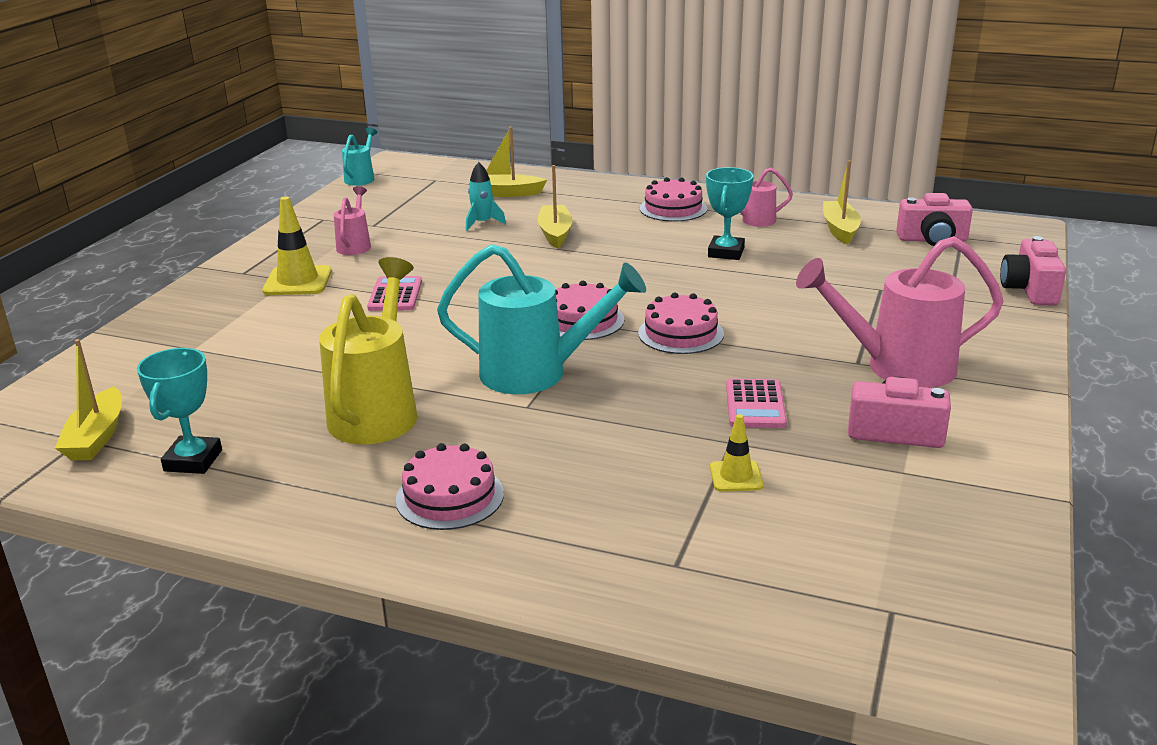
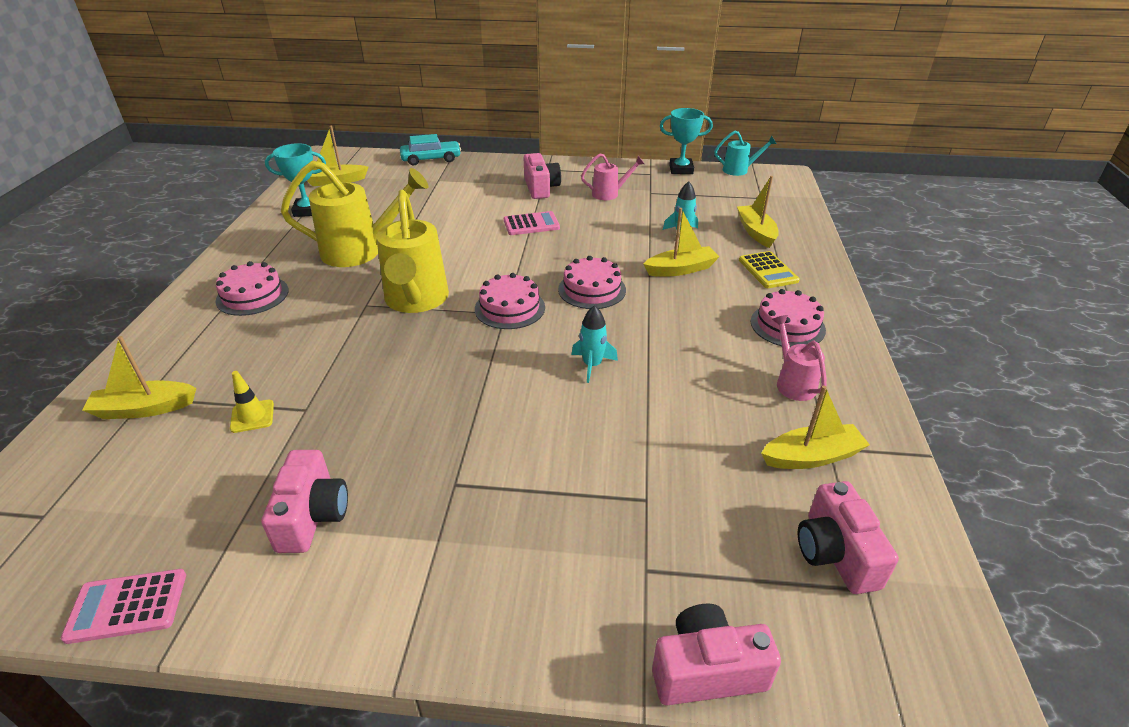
camera: 75 degrees right, 10 degrees up
yellow traffic cone [262,197,332,295] -> pink camera [524,153,561,199]
turquoise watering can [437,244,646,394] -> yellow watering can [376,190,449,313]
pink cake [638,293,724,354] -> pink cake moved to [558,256,626,309]
turquoise trophy [706,167,753,260] -> turquoise trophy moved to [660,108,713,174]
pink calculator [726,379,787,428] -> pink calculator moved to [61,569,186,644]
pink watering can [796,236,1004,388] -> none
none -> yellow boat [82,336,196,419]
none -> turquoise car [400,134,461,165]
none -> turquoise rocket [572,305,618,383]
none -> yellow calculator [739,251,800,288]

